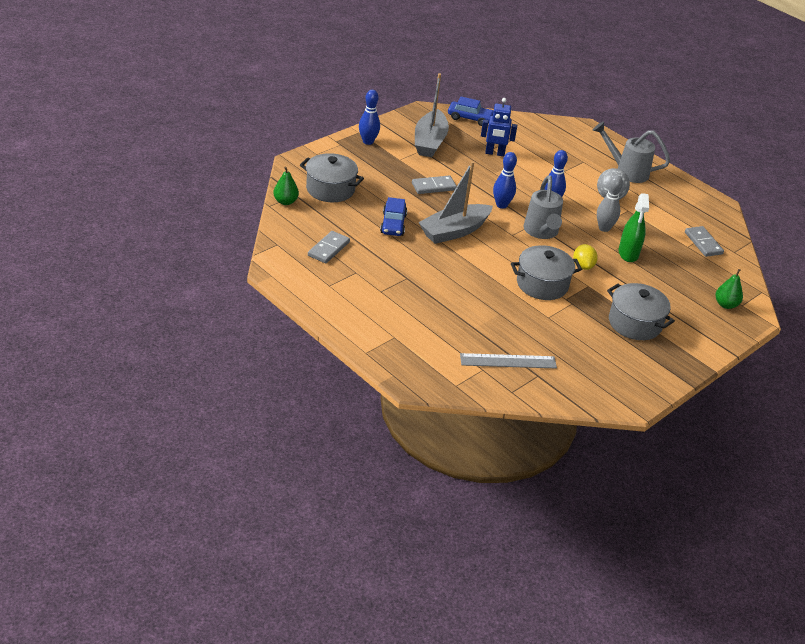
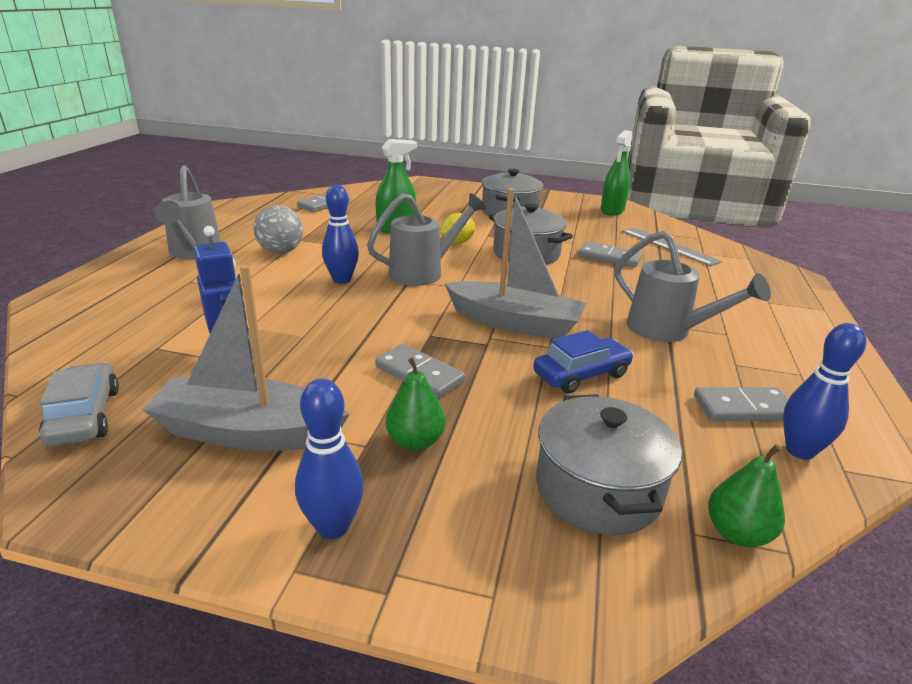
camera: 120 degrees left, 10 degrees down
grey boat [415,73,449,157] -> grey boat turned 150 degrees counterclockwise [142,265,350,451]
blue car [448,97,493,126] -> grey car [39,363,119,447]
blue bowling pin [493,152,517,209] -> blue bowling pin moved to [783,323,866,460]
grey bowling pin [597,175,623,232] -> none
green pear [715,269,743,309] -> green pear moved to [386,358,445,451]
none -> grey domino [578,241,642,268]
none -> green spray bottle [601,130,632,216]
none -> grey watering can [615,231,771,342]

